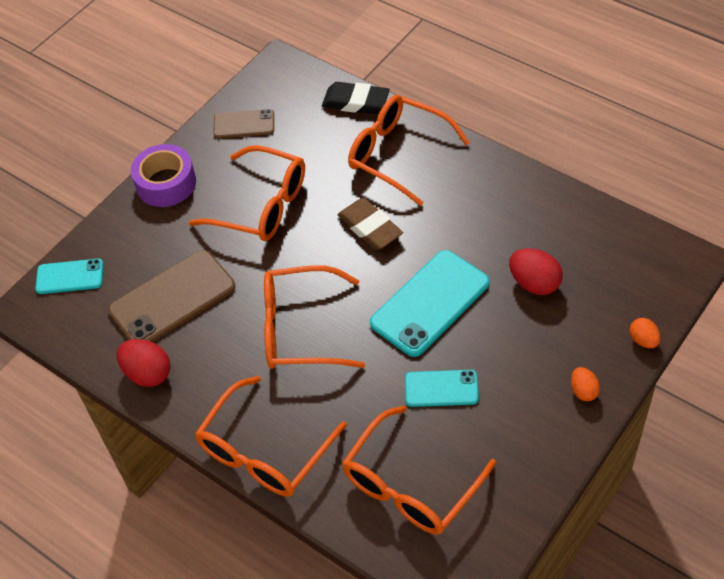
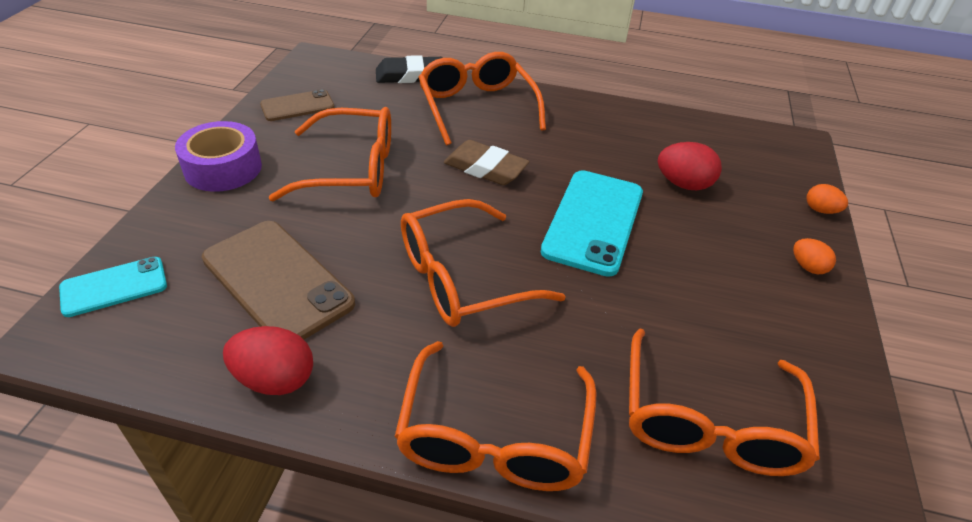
camera: 30 degrees left, 10 degrees down
brown phone [108,250,235,342] -> brown phone turned 75 degrees counterclockwise [202,221,355,340]
orange glasses [348,95,470,206] -> orange glasses turned 60 degrees clockwise [419,52,546,145]
turquoise phone [405,370,479,407] -> none

